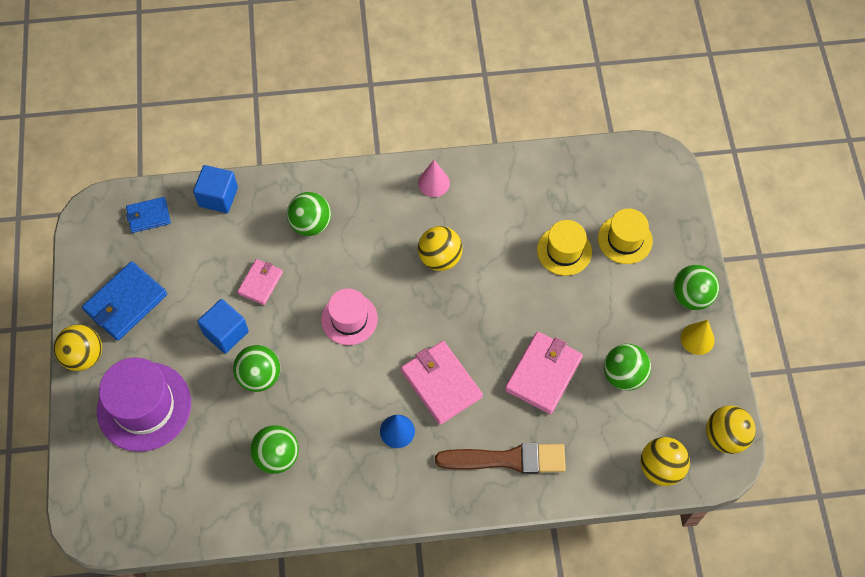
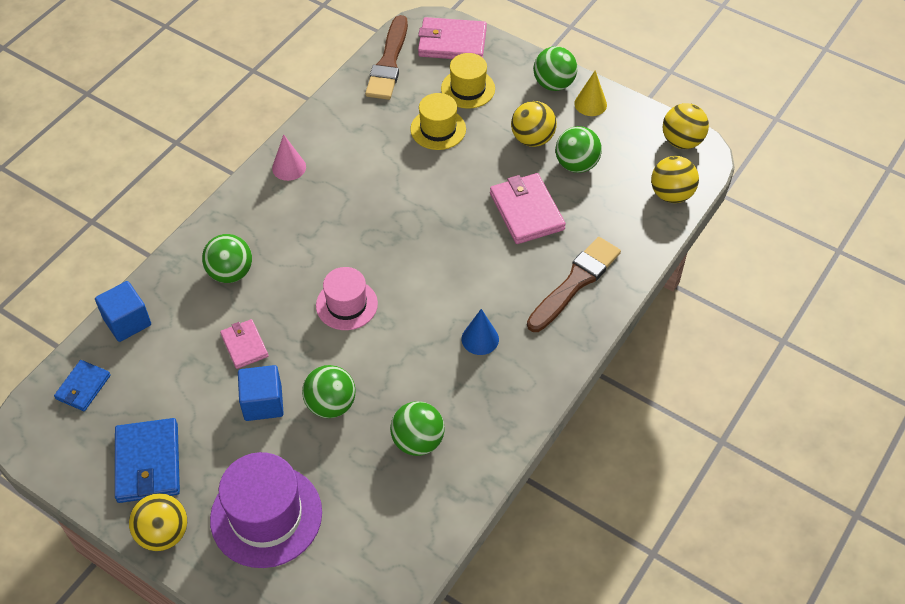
camera: 50 degrees left, 10 degrees down
pink wallet [401,341,483,425] -> pink wallet moved to [418,17,487,59]
yellow ball [418,226,463,271] -> yellow ball moved to [511,101,557,147]
none -> brown brush [365,15,408,100]

